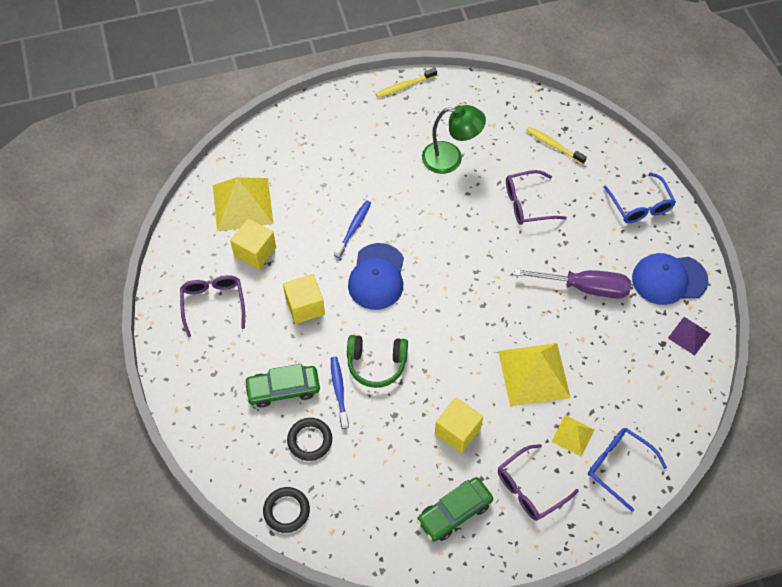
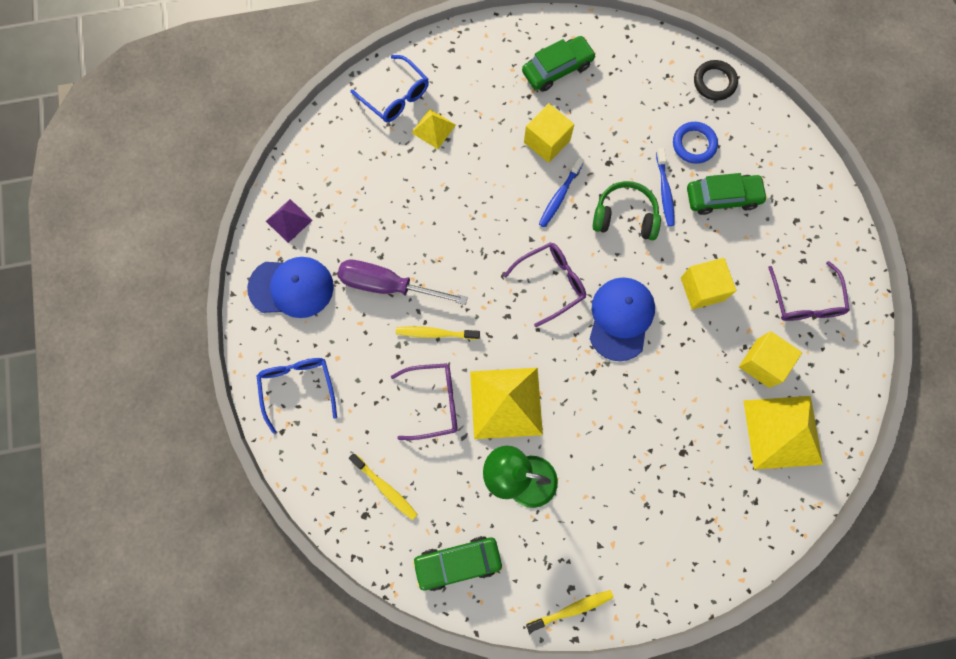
camera: 175 degrees left, 15 degrees up
black ring [287,418,332,461] -> blue ring [673,122,718,164]
blue toothbrush [334,200,371,258] -> blue toothbrush moved to [539,157,584,227]
yellow pyramid [498,343,571,406] -> yellow pyramid moved to [470,368,543,439]
purple glasses [498,444,579,521] -> purple glasses moved to [503,242,586,327]
none -> yellow toothbrush [396,326,480,340]
none -> green car [412,536,502,591]

